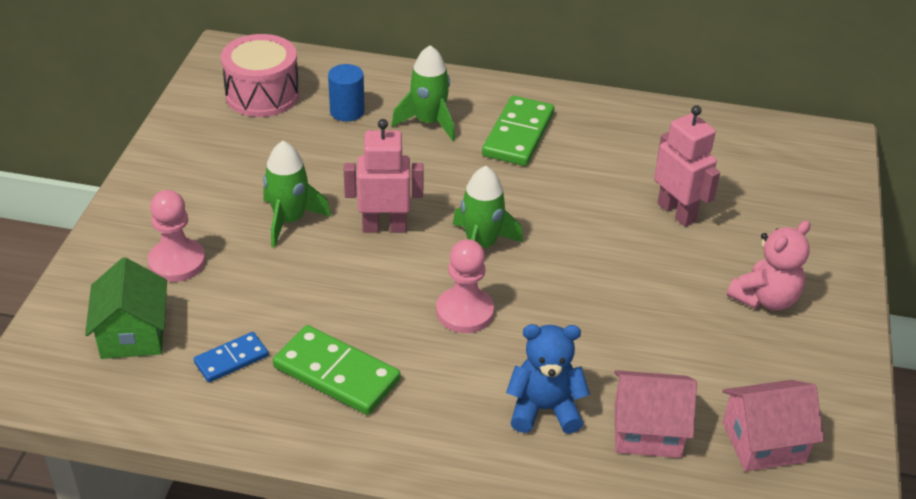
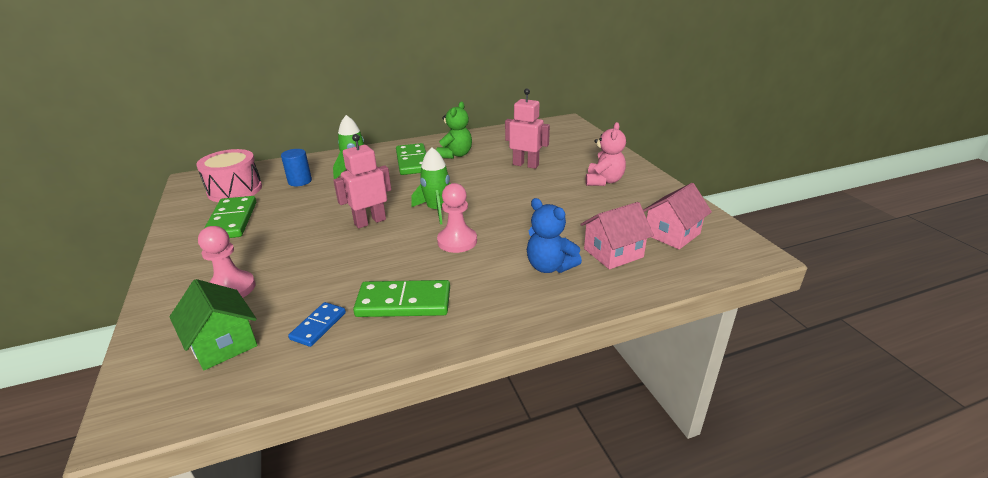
camera: 30 degrees left, 10 degrees down
green rocket [263,141,331,248] -> none
blue teddy bear [506,324,590,434] -> blue teddy bear turned 105 degrees counterclockwise [527,198,582,273]
none -> green domino [204,196,256,238]
none -> green teddy bear [436,102,472,159]

